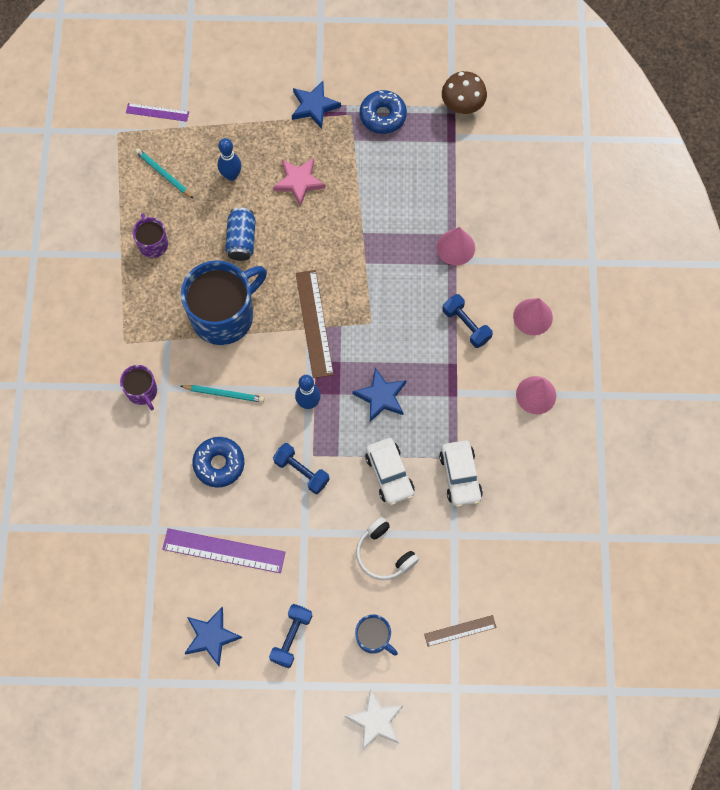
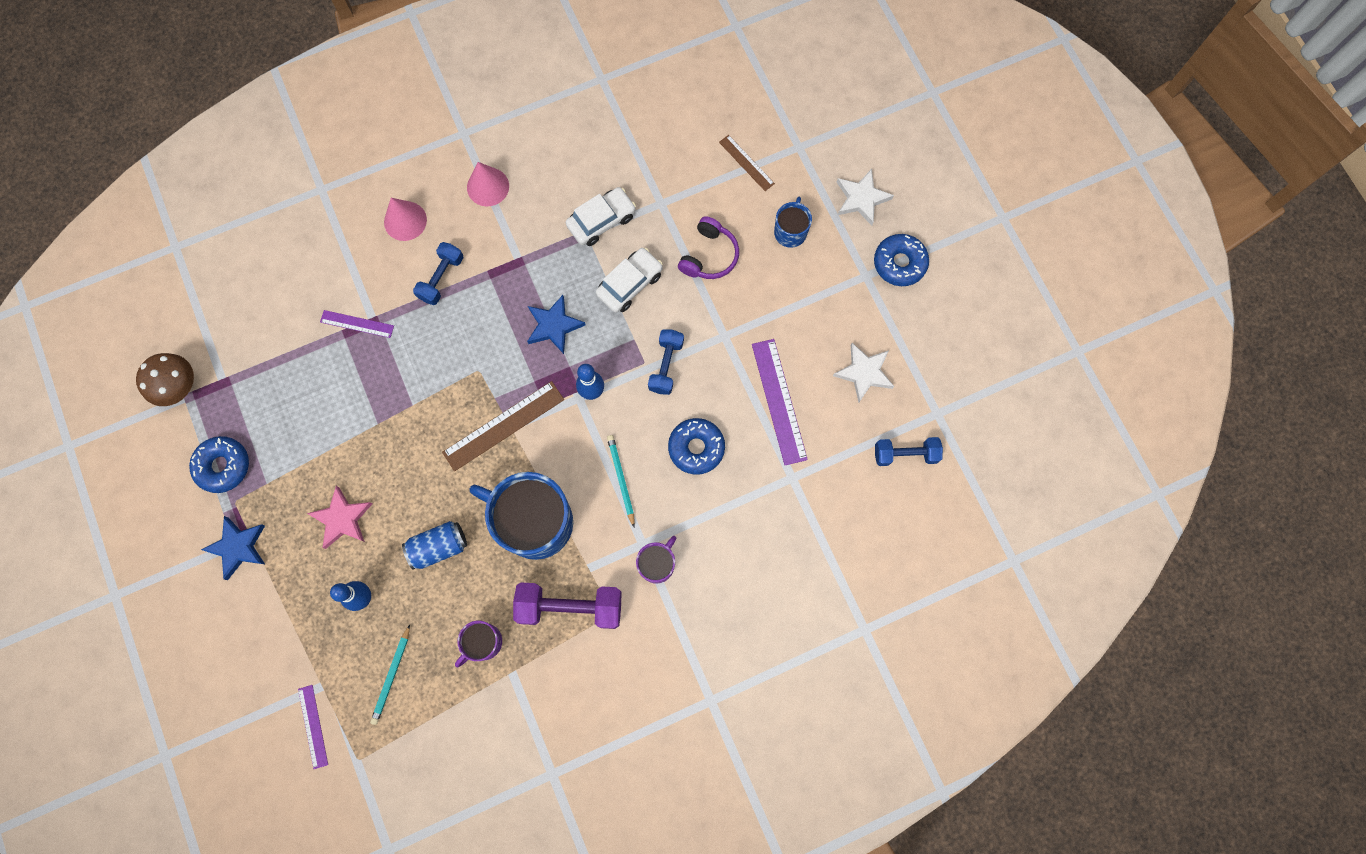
camera: 115 degrees left, 5 degrees up
blue star [184,607,242,666] -> white star [833,343,894,403]
blue dumbbell [269,604,312,668] -> blue dumbbell moved to [875,437,943,466]
white headphones [356,517,419,580] -> purple headphones [678,216,739,279]
pink cone [437,227,475,265] -> purple ruler [320,310,394,338]
none -> purple dumbbell [513,582,622,629]
none -> blue donut [874,234,929,286]

